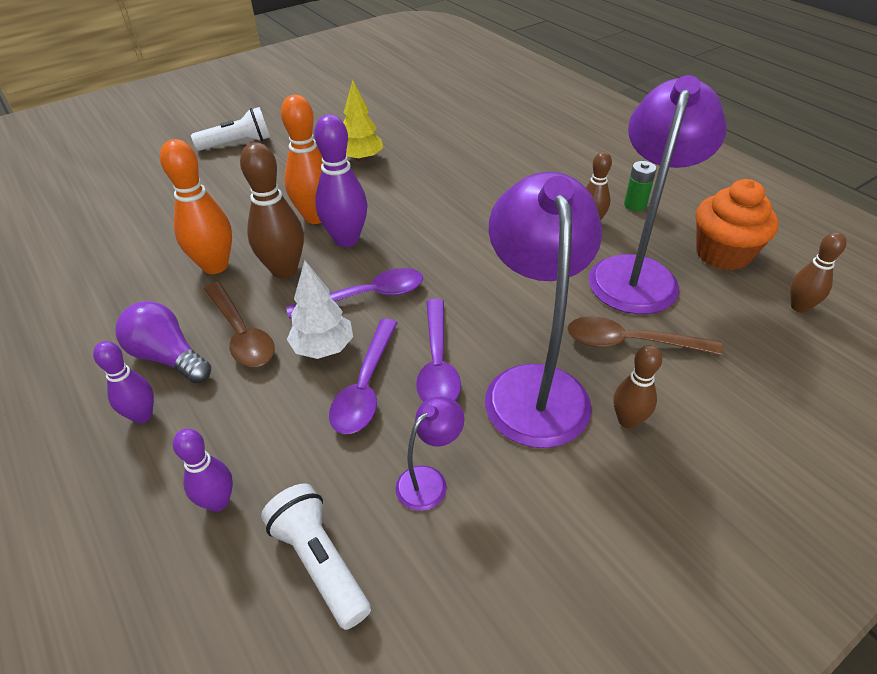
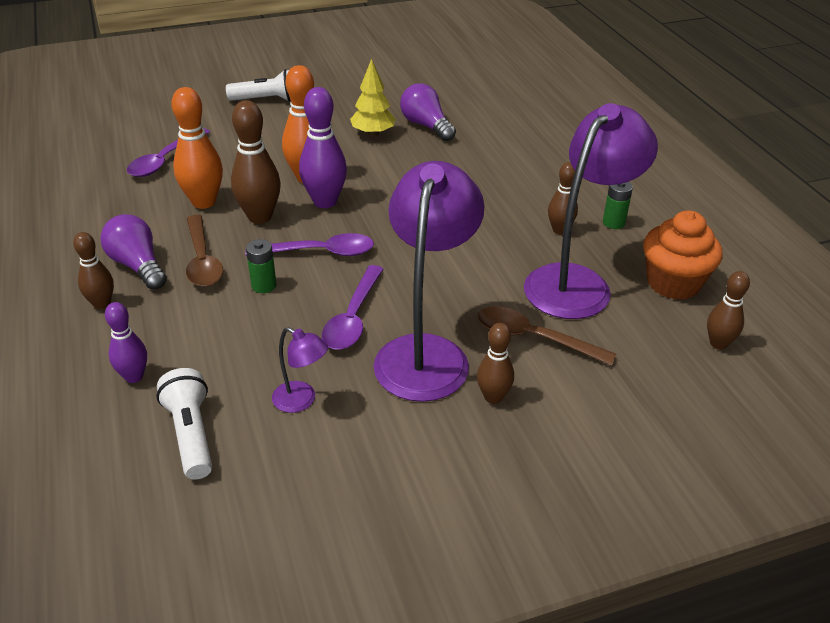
camera: 15 degrees right, 5 degrees down
purple bowling pin [93,341,154,423] -> brown bowling pin [73,232,114,309]
white tree [287,260,353,359] -> green battery [246,239,276,293]
purple spoon [329,319,398,434] -> purple spoon moved to [127,128,210,177]
purple lamp [395,397,464,511] -> purple lamp turned 60 degrees clockwise [272,327,328,413]
none -> purple light bulb [400,83,456,141]

